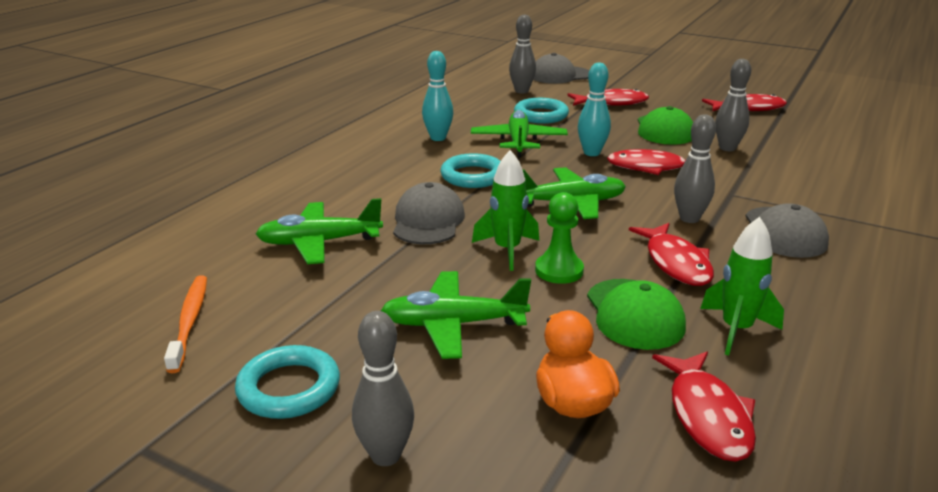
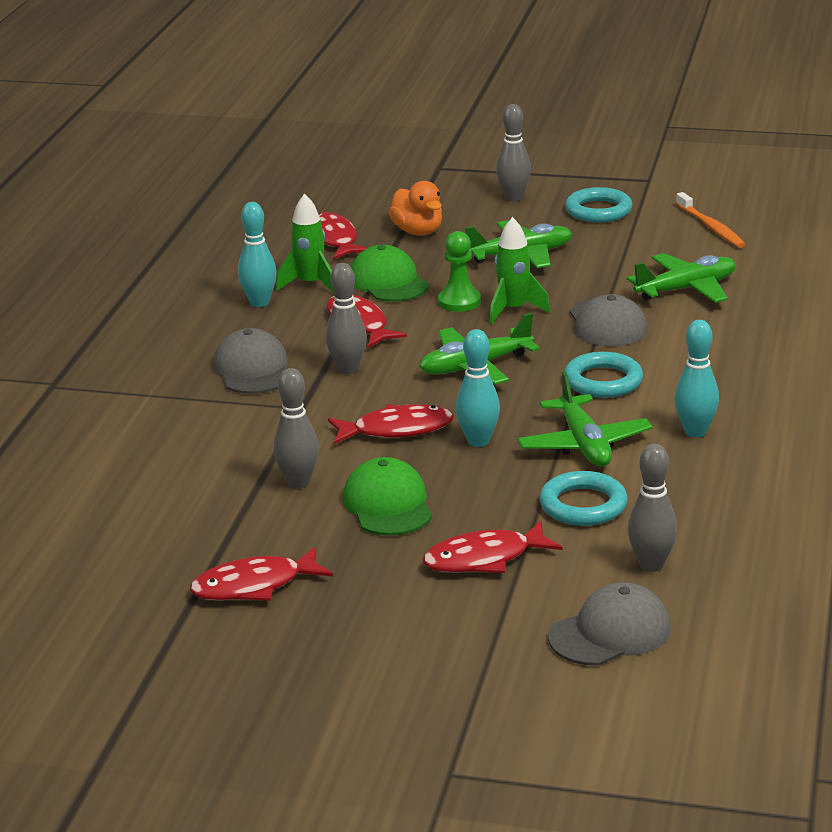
camera: 165 degrees right, 0 degrees up
none -> turquoise bowling pin [238,202,276,307]

